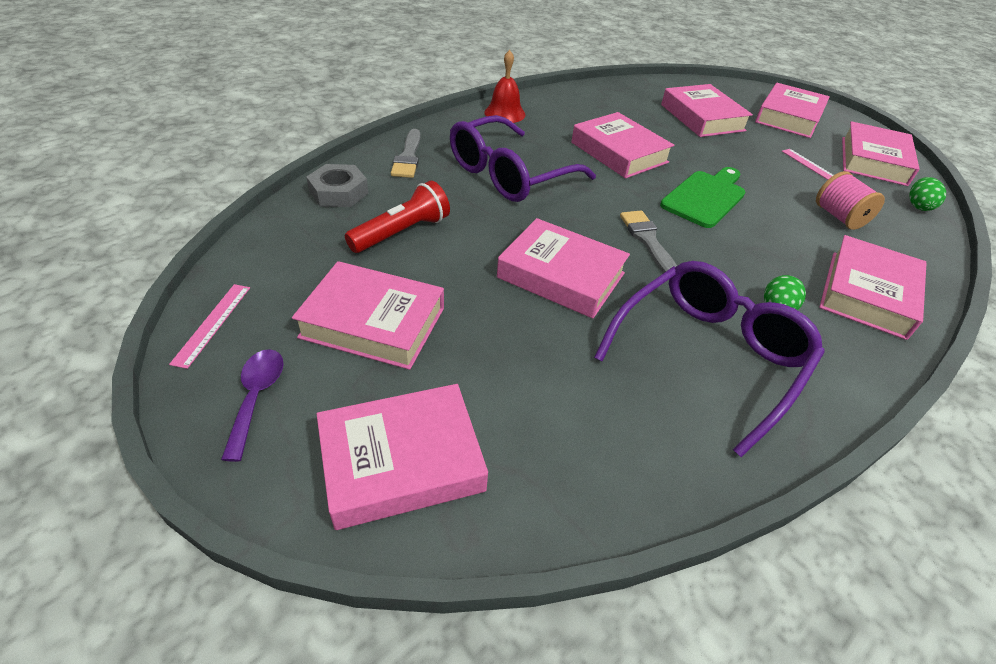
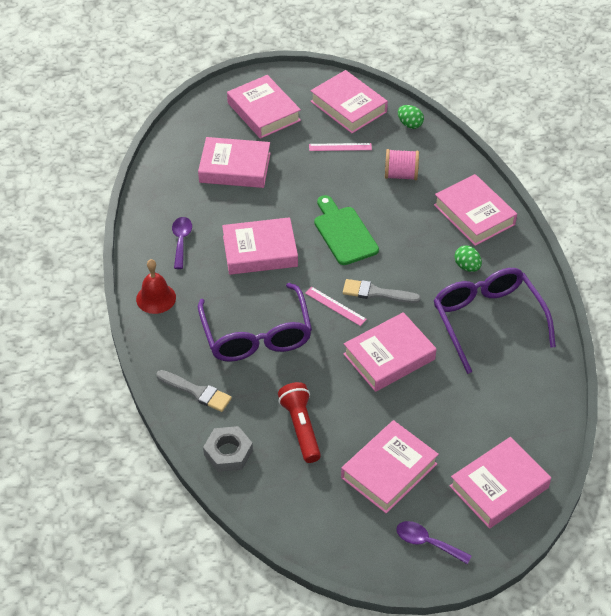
camera: 60 degrees left, 5 degrees up
pink ruler [169,284,250,369] -> pink ruler moved to [305,286,367,326]
pink book [317,384,488,530] -> pink book turned 45 degrees clockwise [450,437,551,529]
none -> purple spoon [172,217,192,269]

